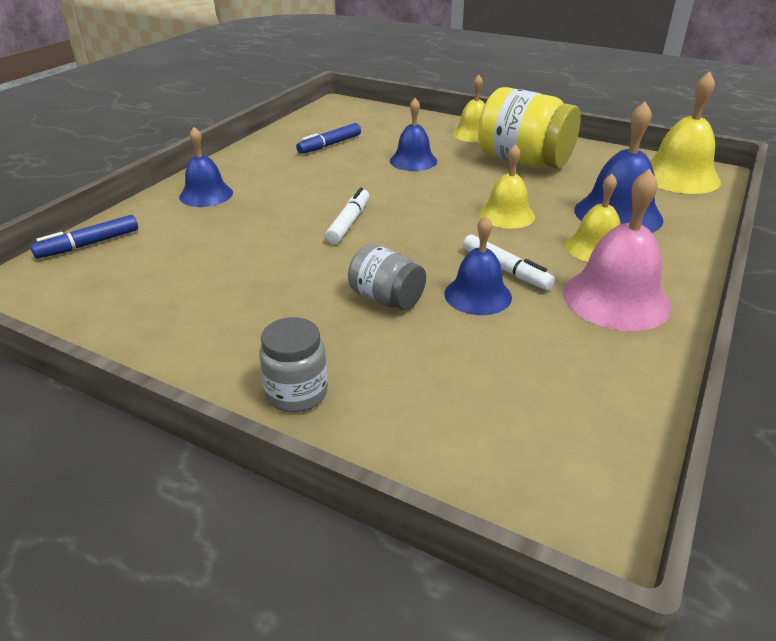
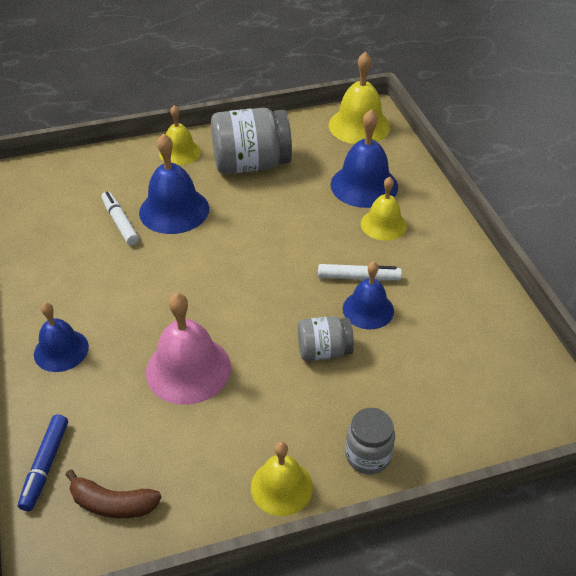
camera: 45 degrees left, 10 degrees up
blue marker [296,123,361,154] -> none
white marker [325,188,369,244] -> white marker moved to [102,191,139,245]
blue bell [390,98,437,171] -> blue bell [139,133,209,234], size x1.54
yellow jar [478,87,581,168] -> grey jar [211,108,292,174]
yellow bell [479,144,535,228] -> yellow bell moved to [251,442,313,516]
pink bell [563,169,672,331] -> pink bell moved to [146,293,231,405]
none -> brown banana [65,470,161,518]

